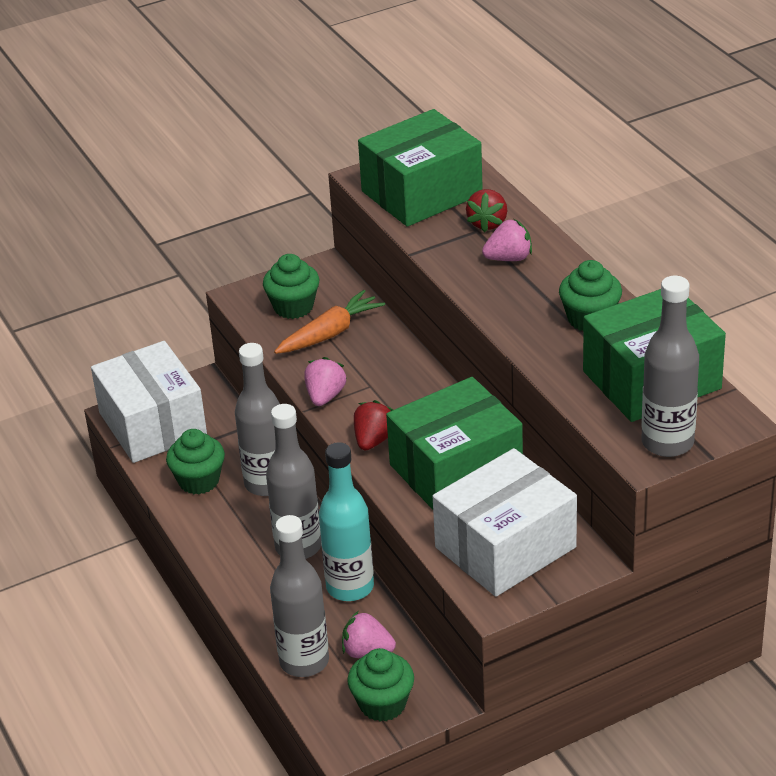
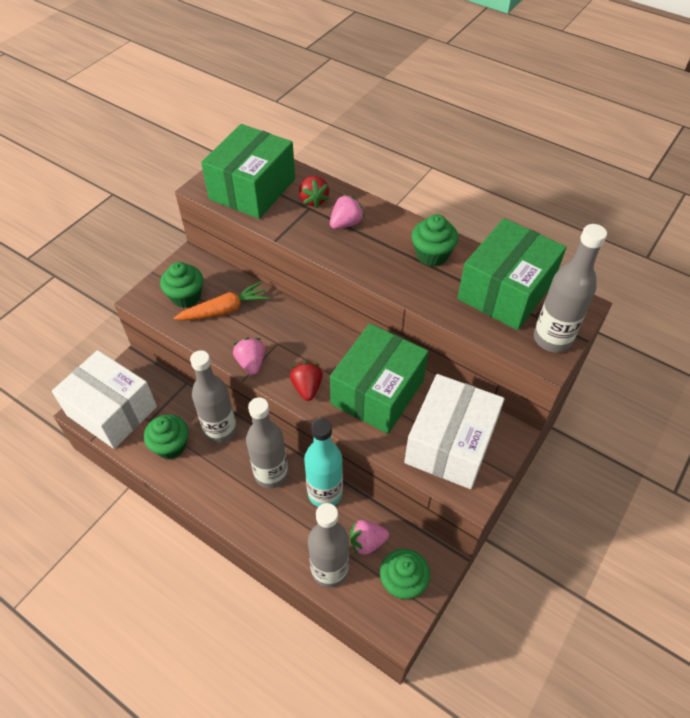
camera: 30 degrees left, 15 degrees up
orange carrot [274,290,385,354] -> orange carrot turned 45 degrees clockwise [174,282,269,320]

